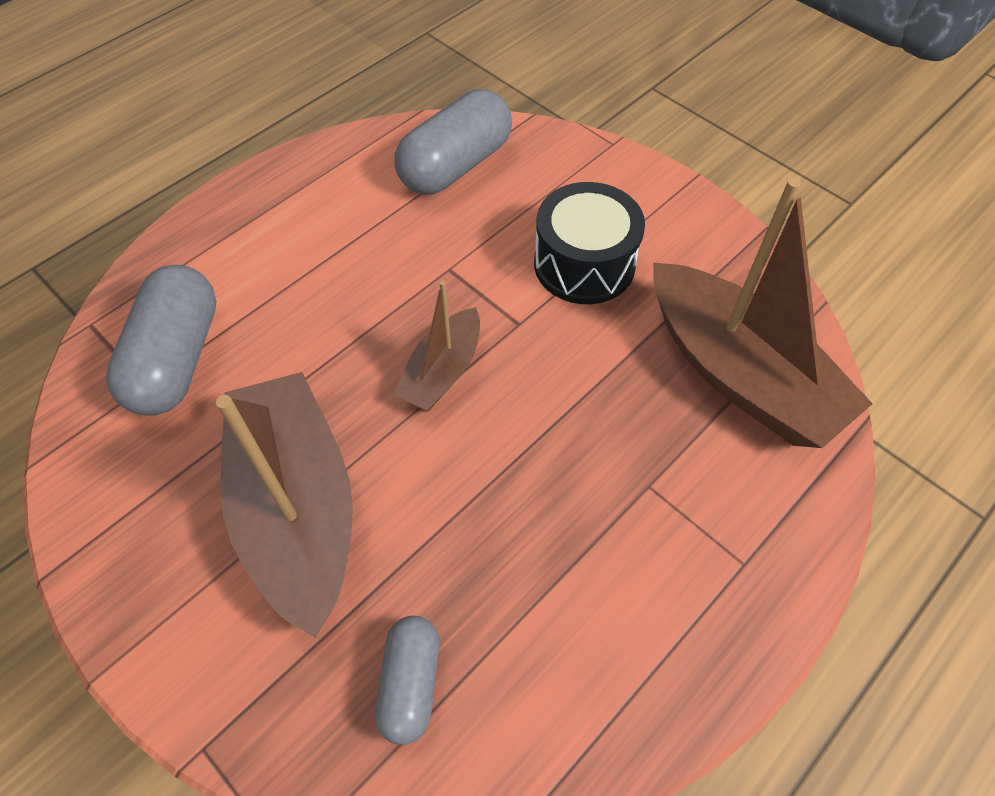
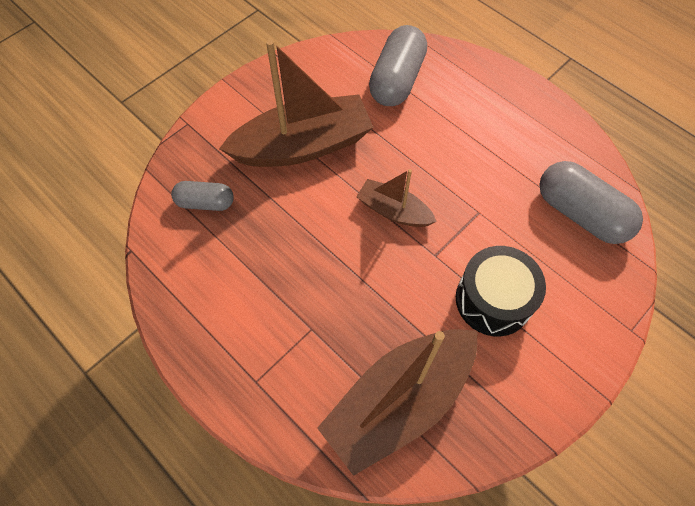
camera: 90 degrees right, 5 degrees up
grey capsule [106,265,217,416] -> grey capsule turned 75 degrees counterclockwise [369,25,427,106]

